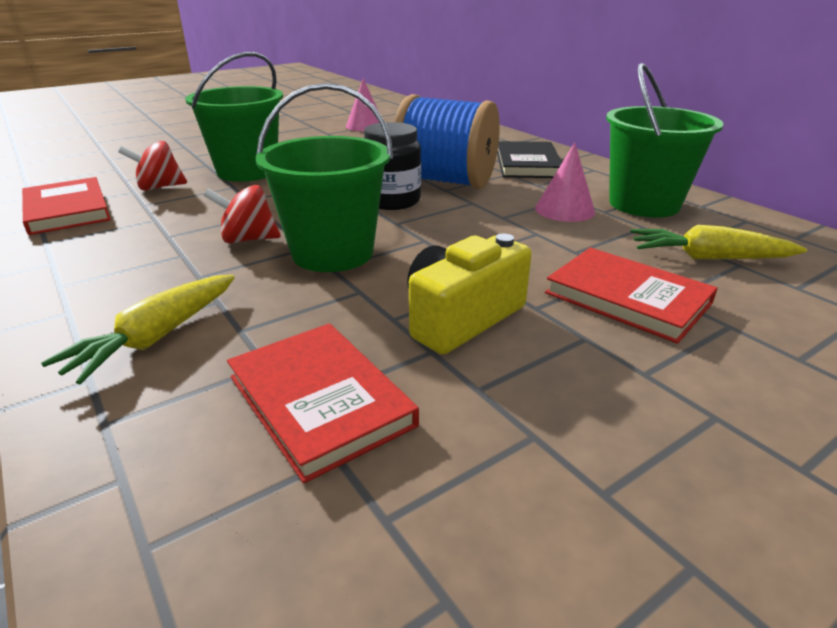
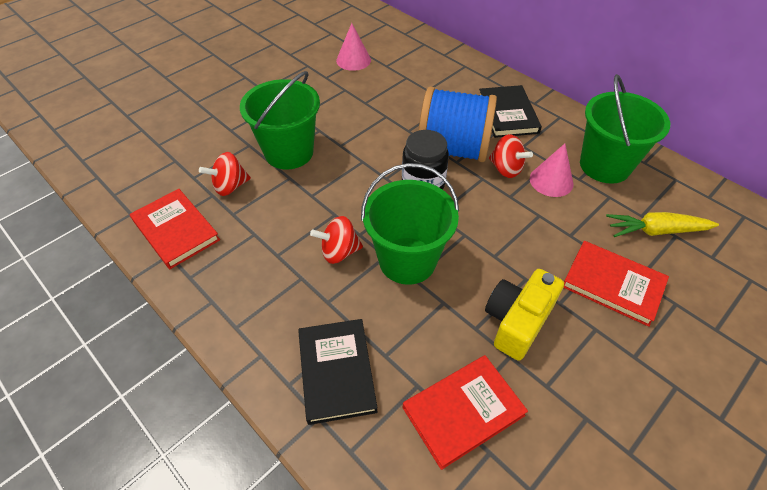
camera: 10 degrees left, 20 degrees up
yellow carrot [41,275,235,384] -> black book [298,319,378,425]
red book [227,323,419,483] -> red book turned 75 degrees counterclockwise [403,355,528,470]
none -> red spinning top [489,134,533,178]

